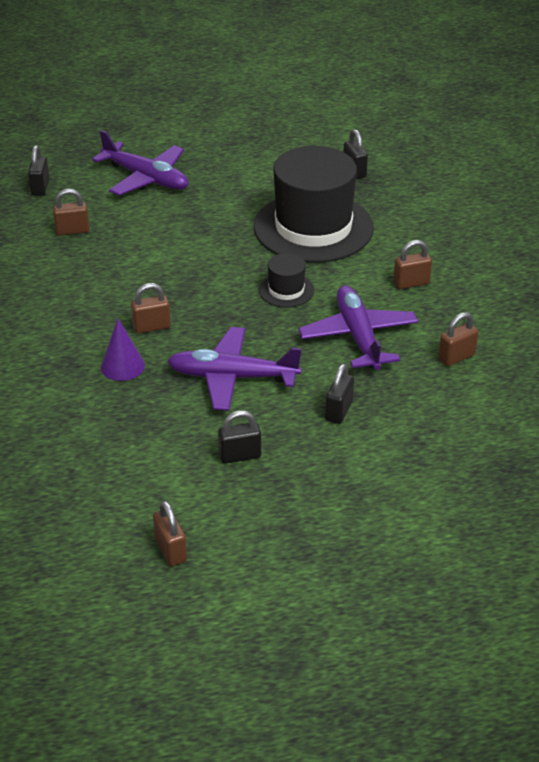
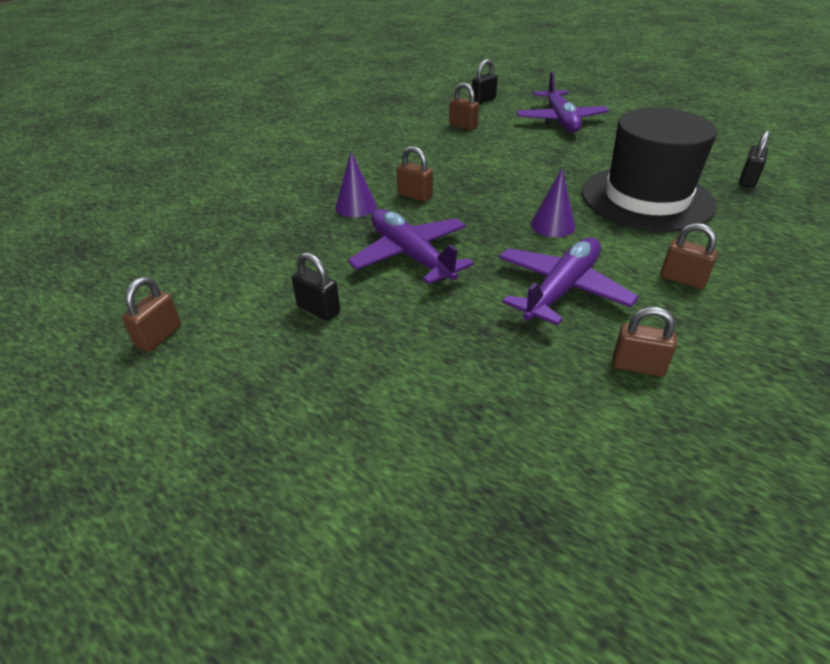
camera: 50 degrees right, 0 degrees up
black hat [259,253,314,307] -> purple cone [531,169,575,237]
black padlock [325,364,354,424] -> none

